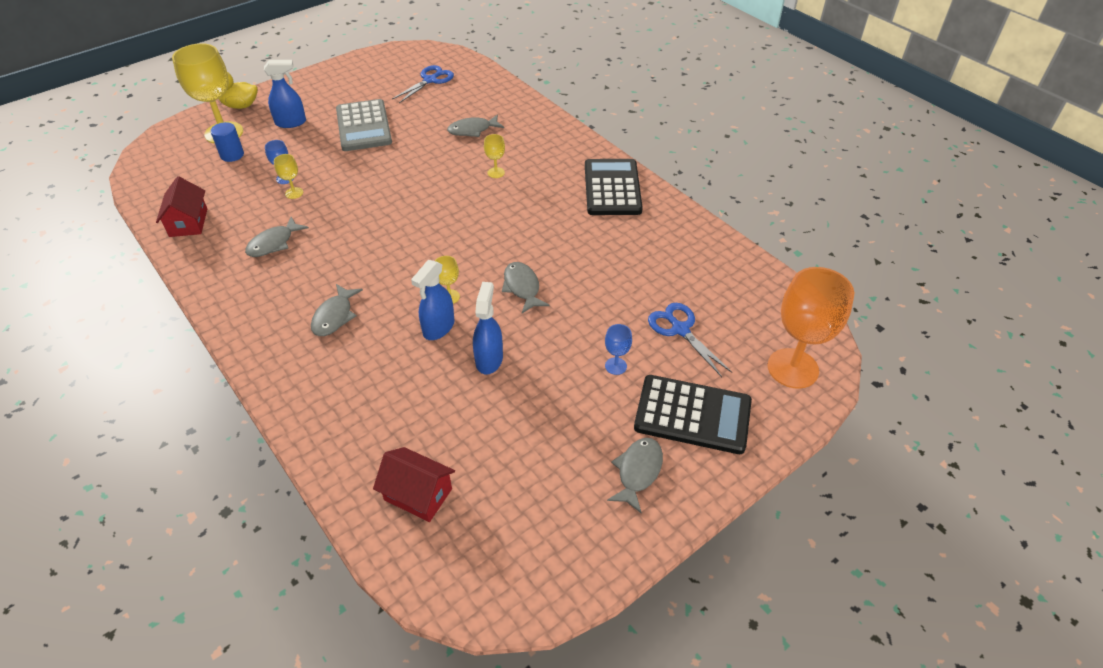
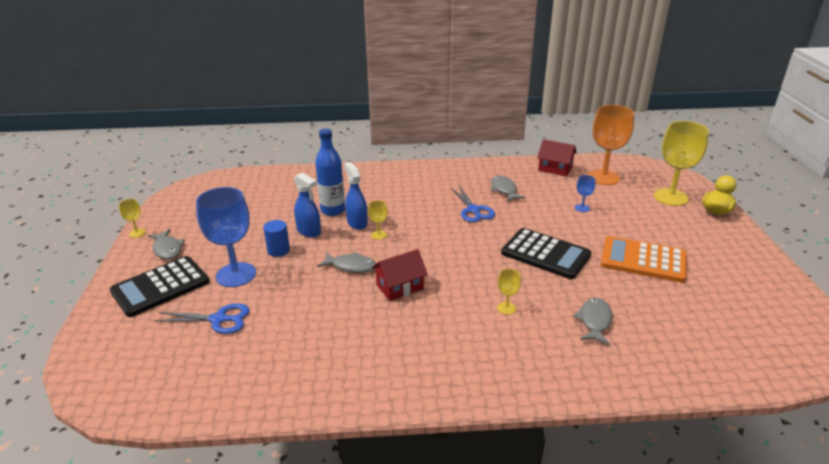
camera: 125 degrees right, 15 degrees down
blue cylinder [210,122,244,162] -> blue cylinder moved to [263,220,290,257]
blue spray bottle [264,60,306,128] -> none
yellow goblet [274,154,303,199] -> yellow goblet moved to [119,199,146,238]
grey fish [311,284,363,336] -> none
grey calculator [336,99,392,151] -> orange calculator [601,236,687,283]
red house [373,447,455,522] -> red house moved to [372,249,428,301]
blue scissors [392,65,454,103] -> blue scissors moved to [451,186,495,222]
black calculator [585,159,643,215] -> black calculator moved to [501,228,591,279]
blue goblet [605,324,632,375] -> blue goblet [196,187,256,287], size x2.28
orange goblet [768,267,854,389] -> orange goblet moved to [588,105,634,185]
none -> blue bottle [315,129,345,216]

